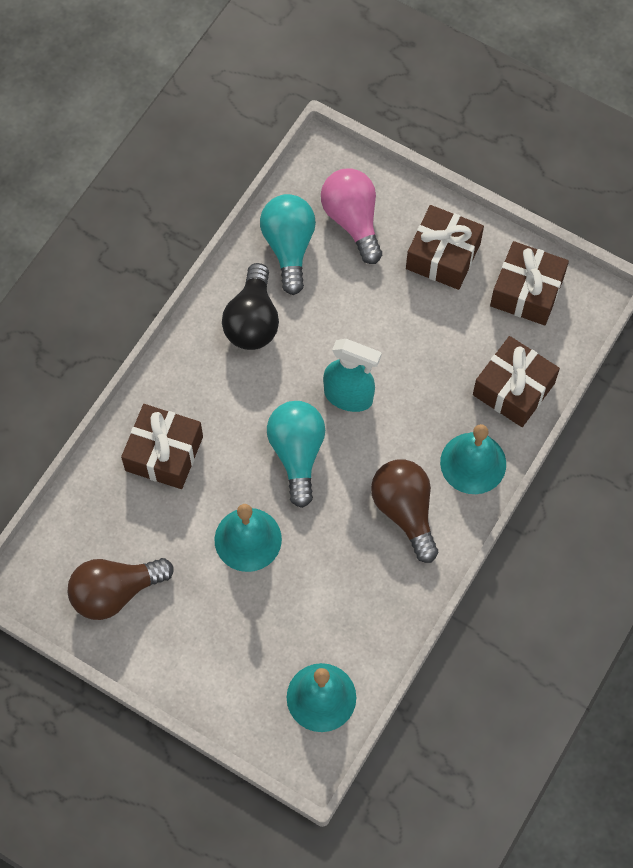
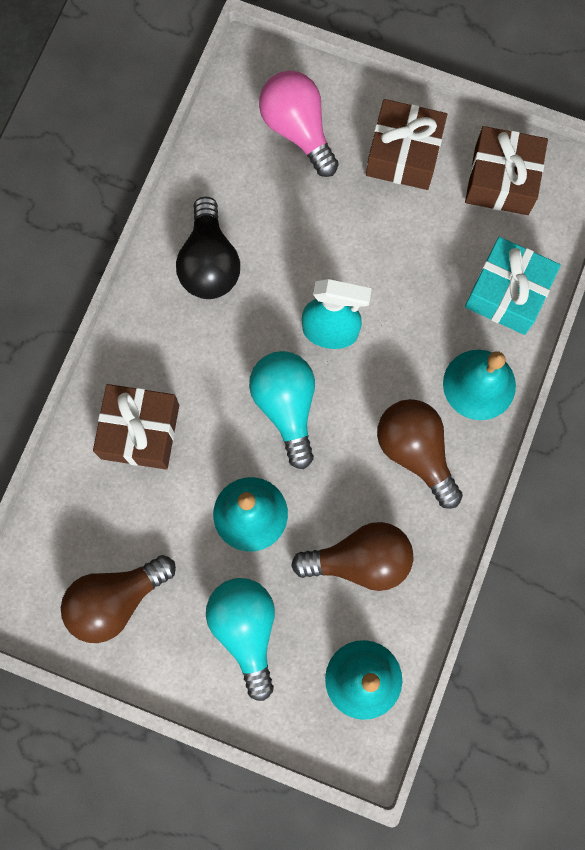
camera: 10 degrees left, 10 degrees up
turquoise light bulb [260,194,316,295] -> turquoise light bulb moved to [206,578,275,701]
brown gift [473,336,560,427] -> turquoise gift [465,237,561,335]
none -> brown light bulb [291,522,413,591]

